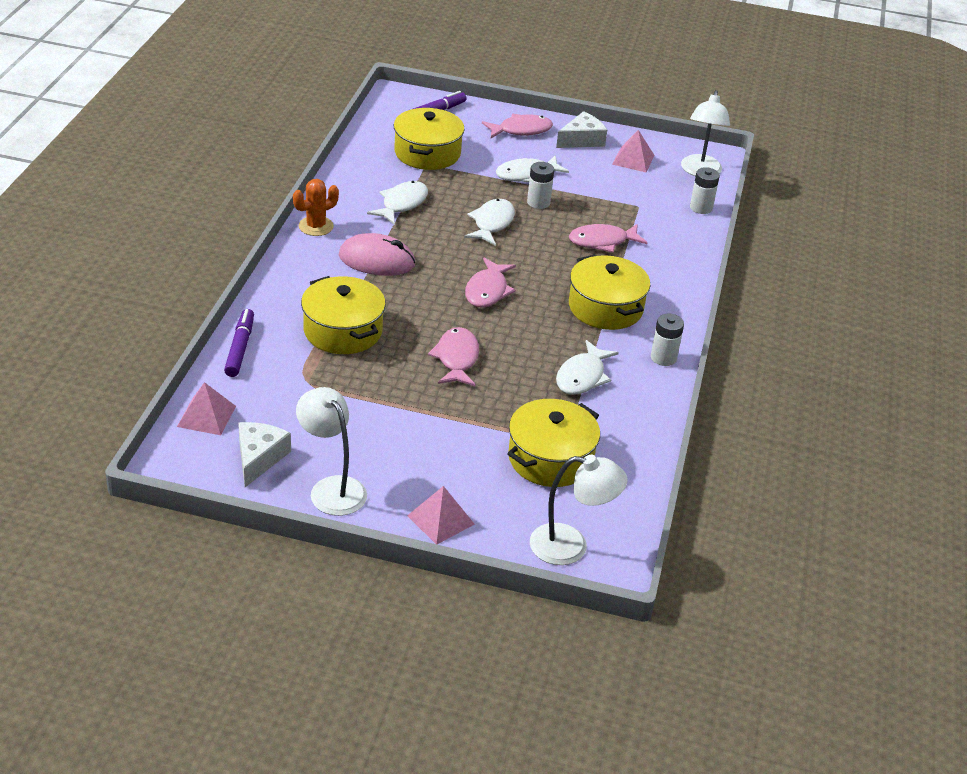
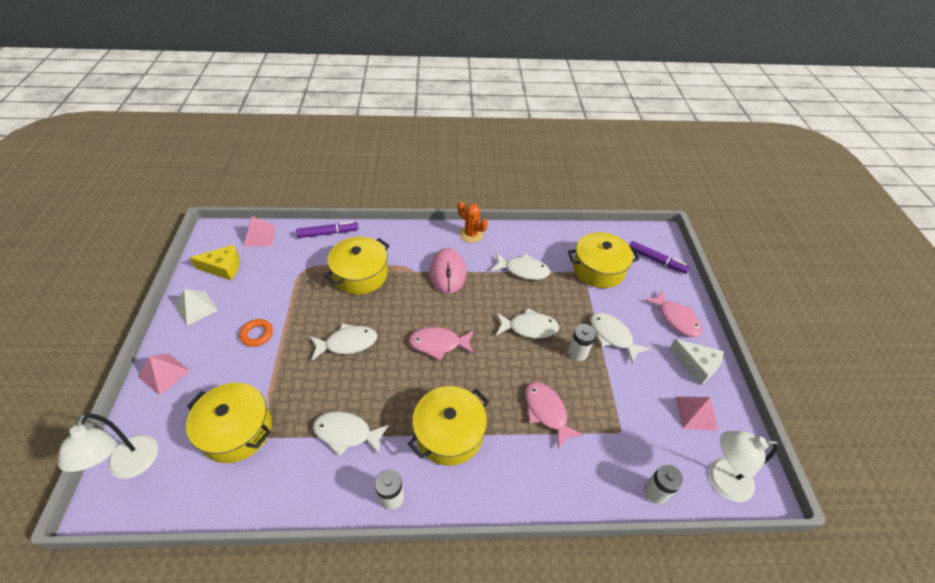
camera: 75 degrees right, 10 degrees up
white cheese [238,422,291,487] -> yellow cheese [190,245,240,280]
white lamp [296,387,367,516] -> white pyramid [175,289,218,326]
pink fish [428,327,479,386] -> white fish [310,323,377,360]
none -> orange ring [239,319,273,347]

